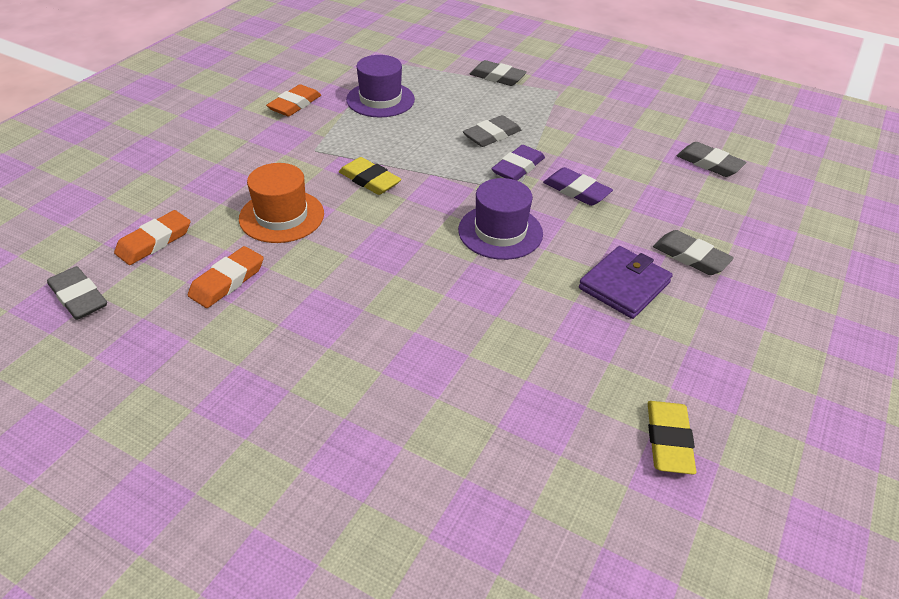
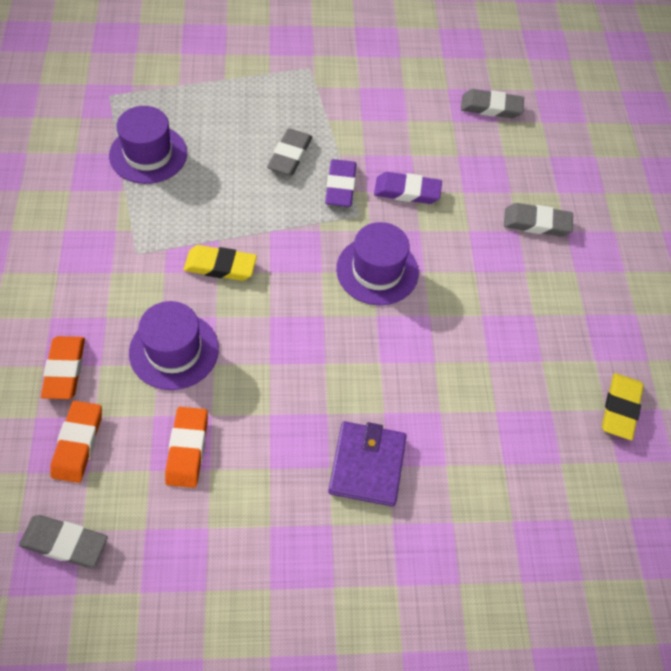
camera: 35 degrees left, 15 degrees up
orange hat [239,163,324,243] -> purple hat [129,301,219,390]
orange eraser [266,84,321,117] -> orange eraser moved to [41,336,85,399]
grey eraser [470,60,527,86] -> none
purple wallet [579,246,673,319] -> purple wallet moved to [328,421,406,507]
yellow eraser [648,401,696,474] -> yellow eraser turned 45 degrees clockwise [602,373,644,440]

